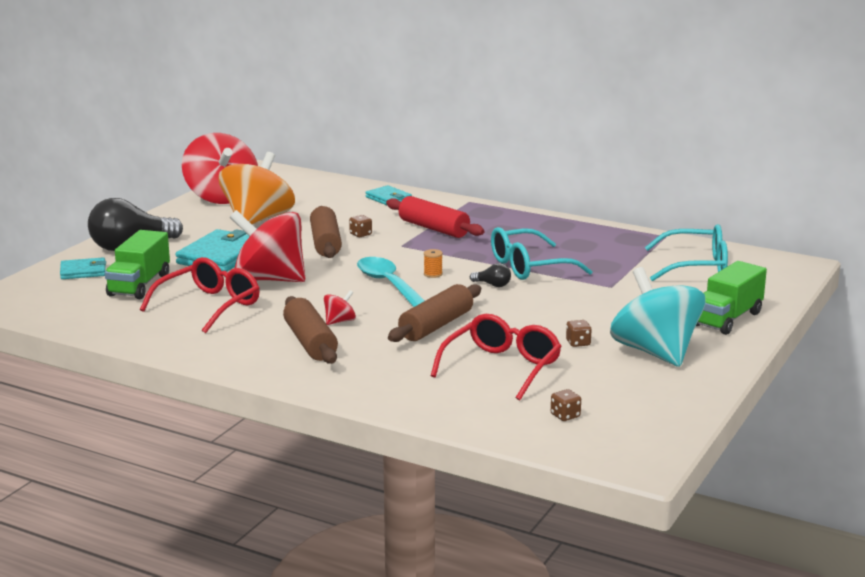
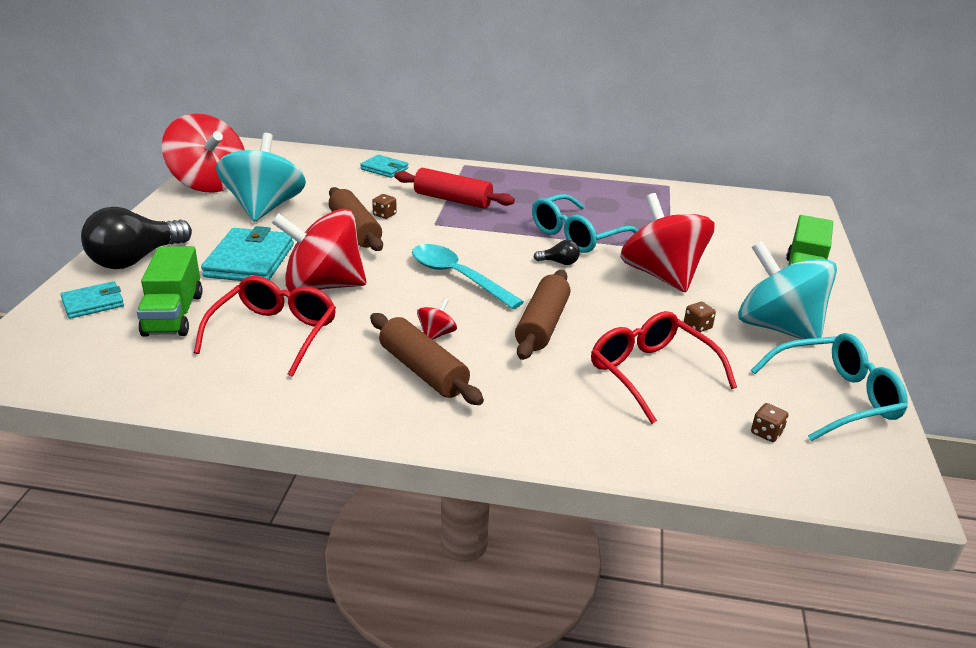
camera: 20 degrees left, 10 degrees up
orange spinning top [219,152,295,224] -> turquoise spinning top [216,133,306,222]
orange spool [424,249,443,278] -> none
red glasses [431,314,562,400] -> red glasses turned 45 degrees counterclockwise [591,311,737,424]
turquoise glasses [645,224,728,281] -> turquoise glasses moved to [751,333,908,441]
none -> red spinning top [620,193,714,293]

